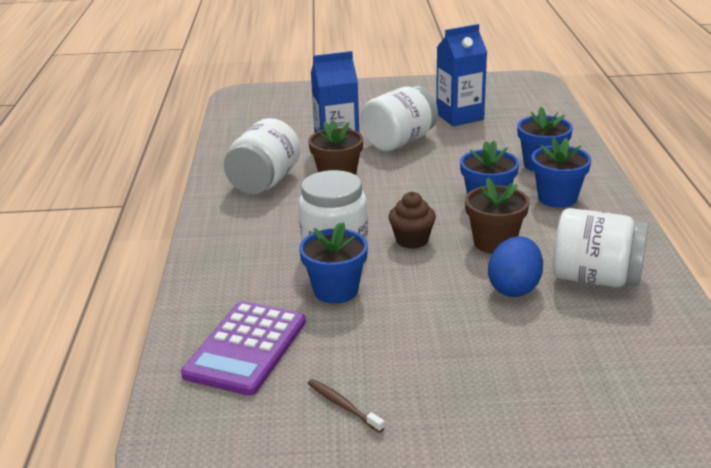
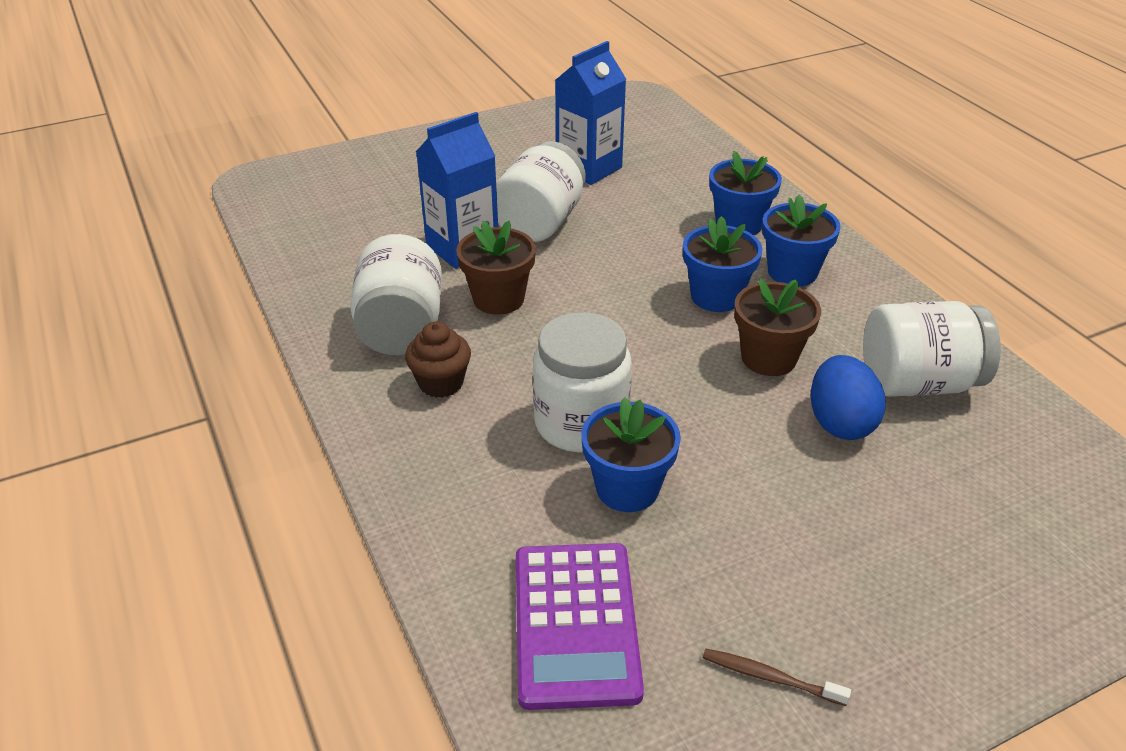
camera: 25 degrees left, 10 degrees up
brown cupcake [389,192,436,249] -> brown cupcake moved to [405,322,471,398]

